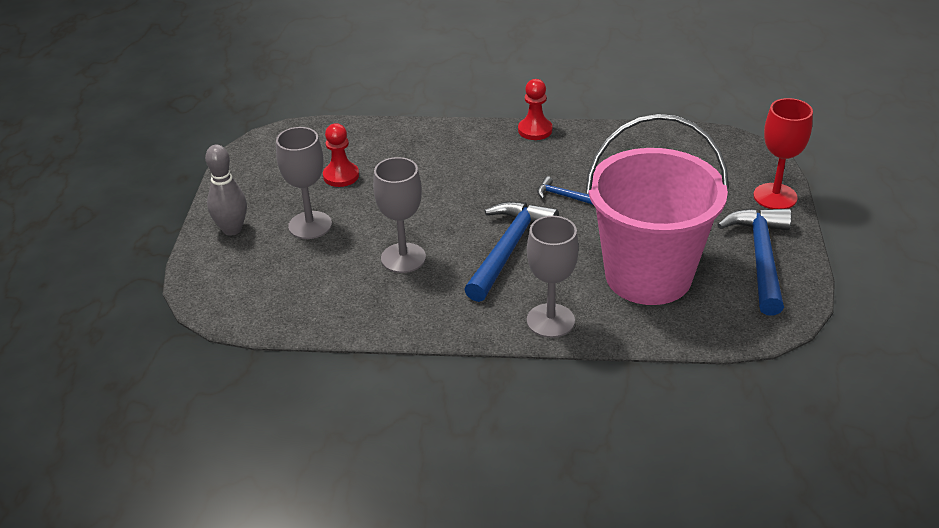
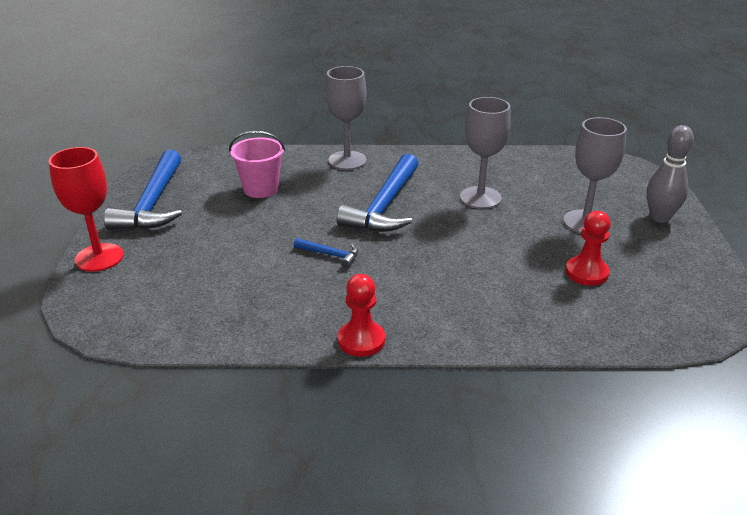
camera: 175 degrees right, 5 degrees down
pink bucket [585,114,729,305] -> pink bucket [229,131,285,198], size x0.46

